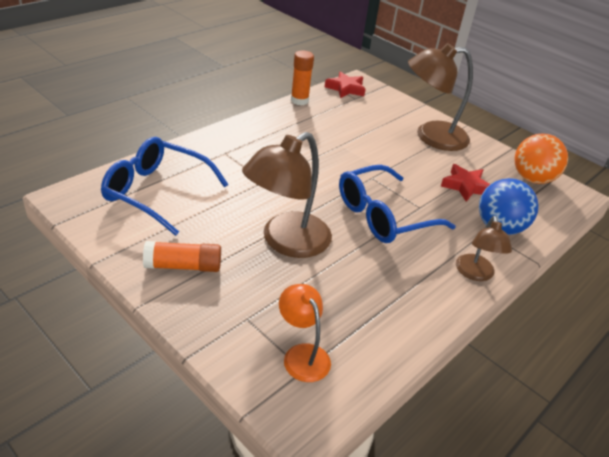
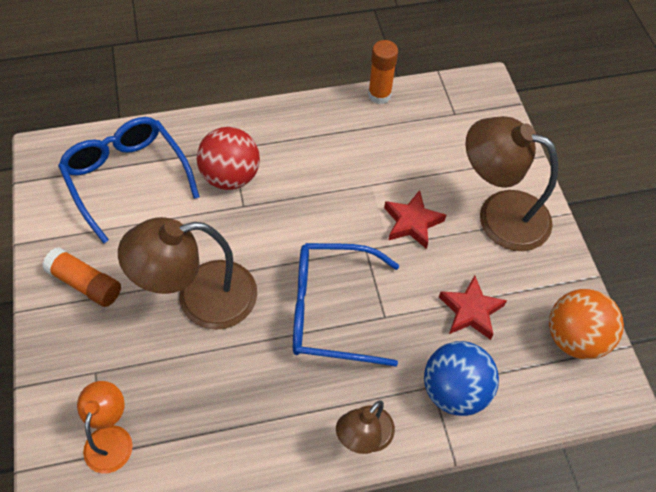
camera: 35 degrees right, 20 degrees up
red star [325,71,366,98] -> red star moved to [384,190,446,249]
none -> red ball [197,127,260,190]

